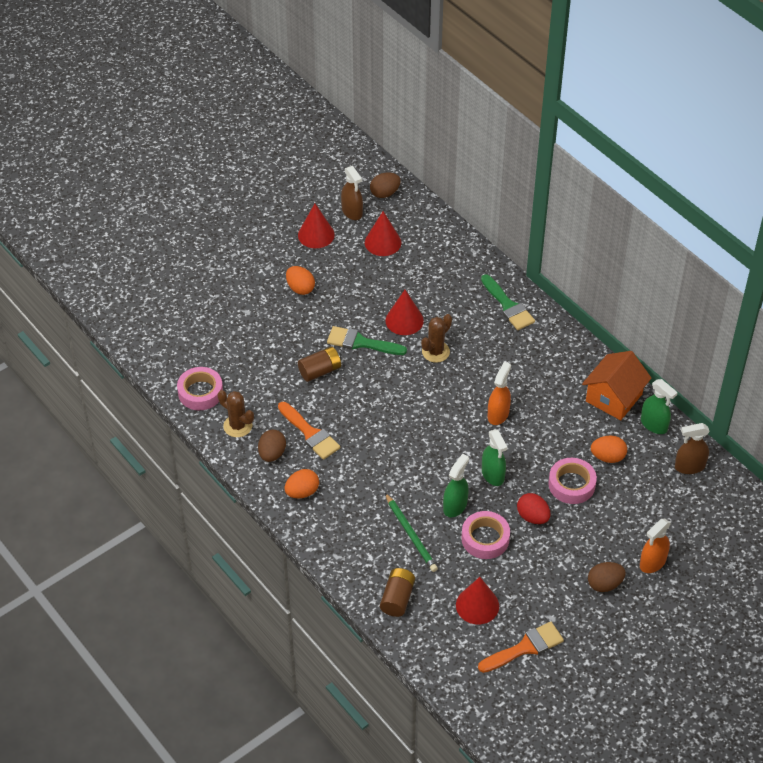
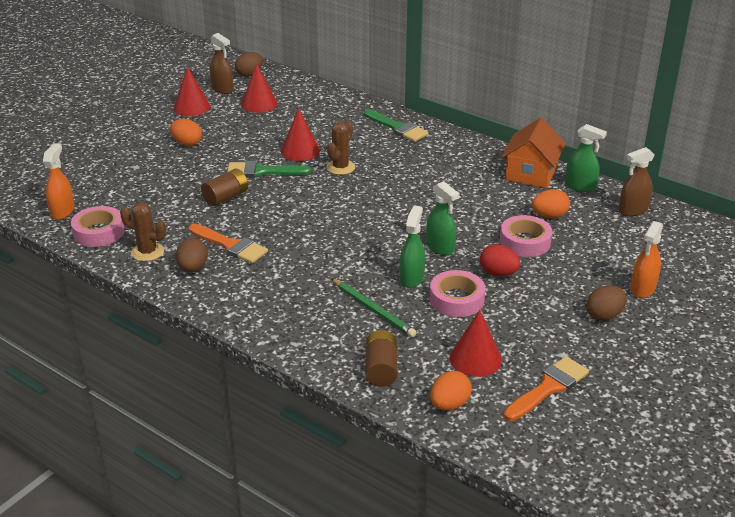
camera: 15 degrees left, 15 degrees down
orange egg [285,469,319,498] -> orange egg moved to [430,371,472,411]
orange spray bottle [488,362,511,425] -> orange spray bottle moved to [43,144,75,220]

